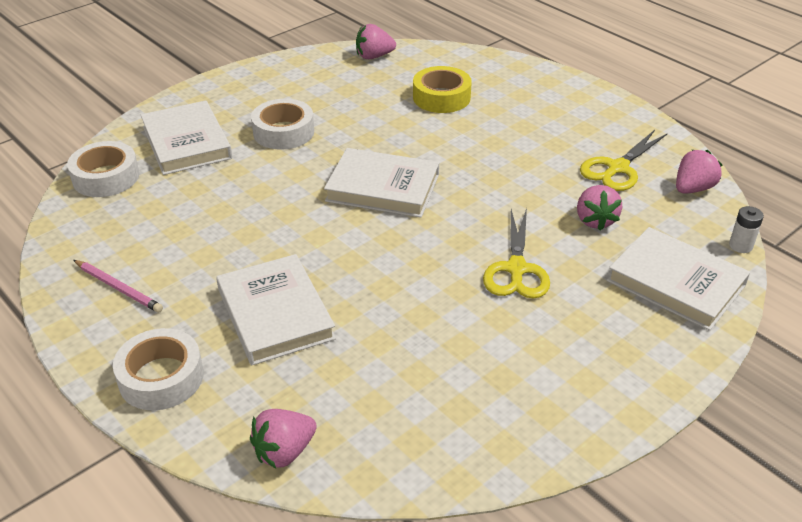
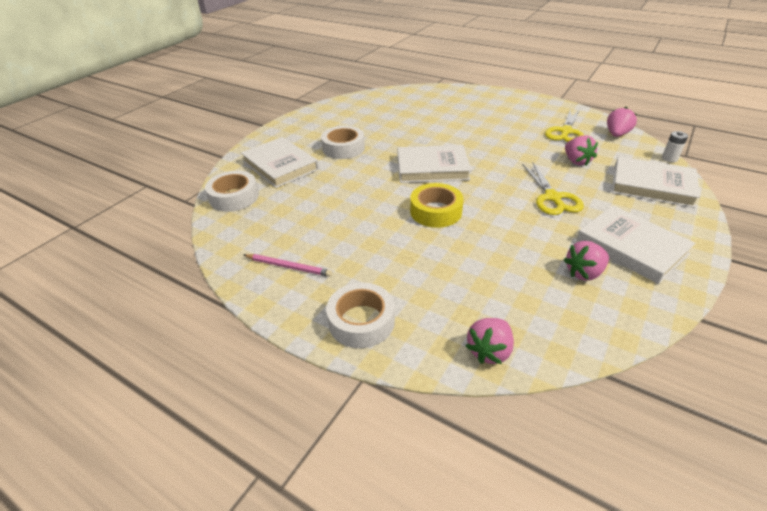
camera: 15 degrees left, 0 degrees up
white book [216,254,336,365] -> white book moved to [576,205,695,284]
pink strawberry [356,24,396,59] -> pink strawberry moved to [564,241,609,281]
yellow tape [413,66,472,113] -> yellow tape moved to [410,183,463,228]

